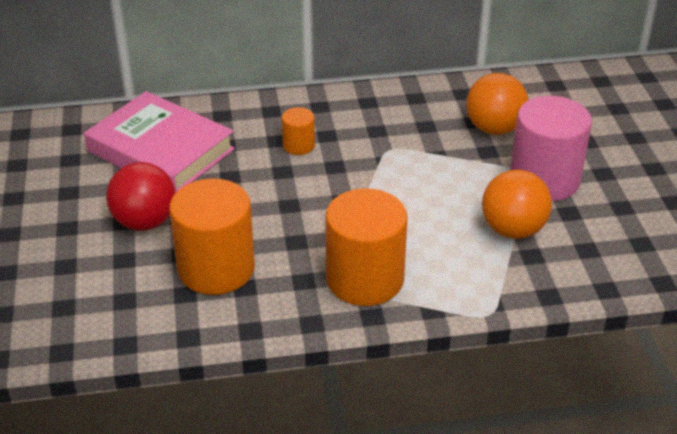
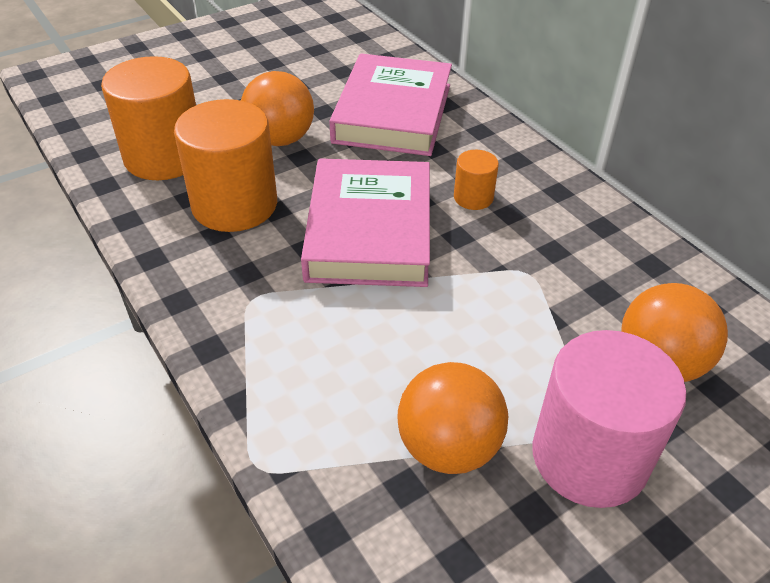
camera: 65 degrees right, 5 degrees up
red ball [106,162,175,231] -> orange ball [241,71,314,146]
orange cylinder [325,188,407,306] -> orange cylinder moved to [101,56,196,180]
none -> pink book [301,158,430,287]

